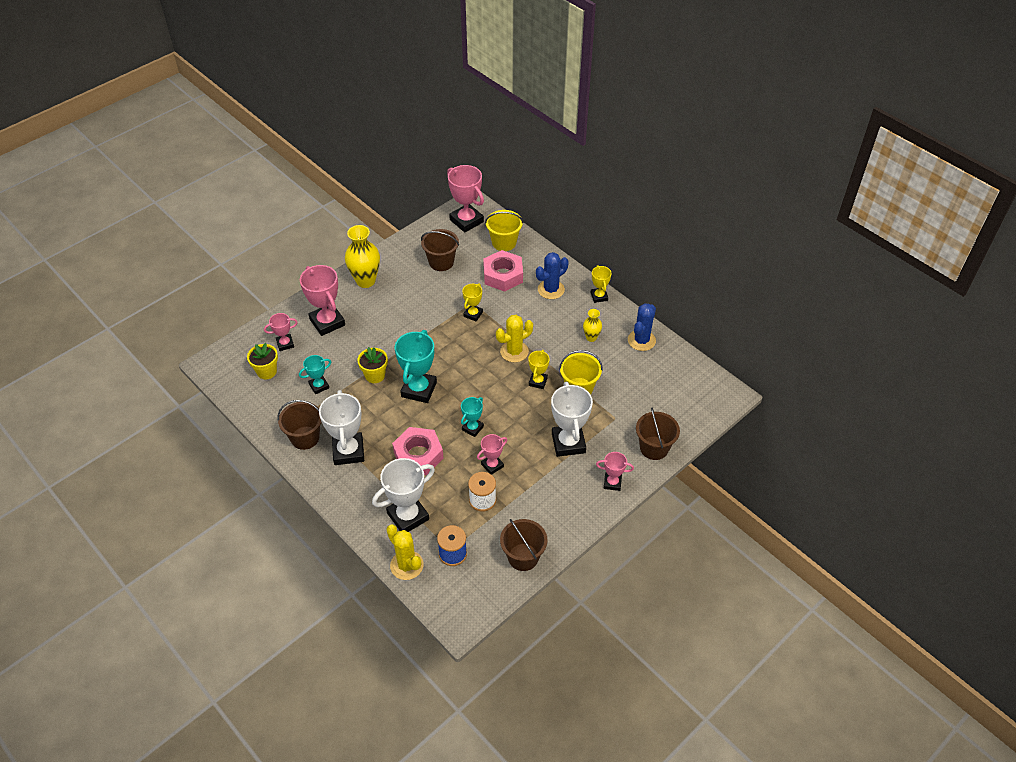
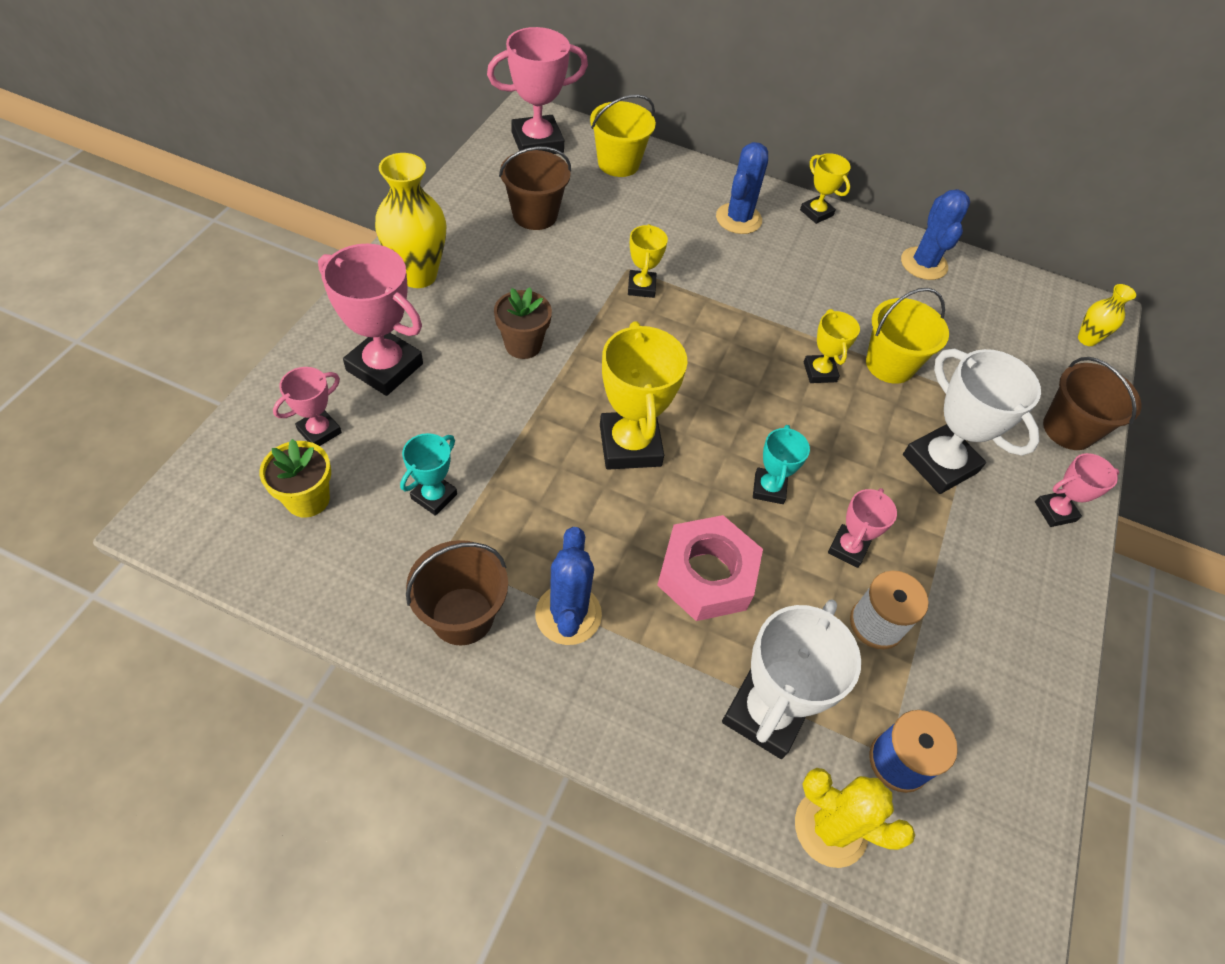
camera: 30 degrees left, 5 degrees up
white trophy [319,390,364,465] -> blue cactus [535,527,602,645]
yellow flower pot [357,347,388,383] -> none
turquoise trophy [395,330,437,403] -> yellow trophy [600,321,688,470]
pink trophy [447,165,484,233] -> pink trophy turned 45 degrees counterclockwise [487,27,588,154]
pink nut [483,250,523,292] -> none
yellow cactus [496,315,533,362] -> none
brown bucket [500,519,547,571] -> none
yellow vase [583,309,602,342] -> yellow vase moved to [1078,284,1136,346]
none -> brown flower pot [494,287,552,359]

